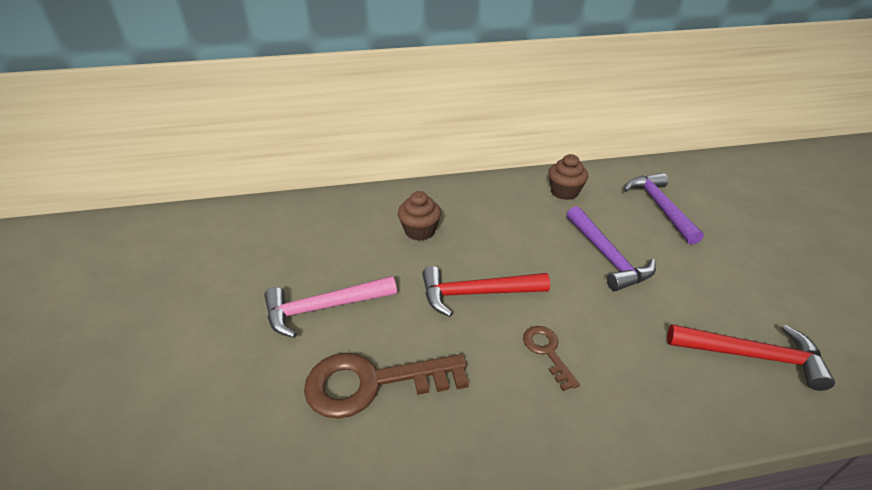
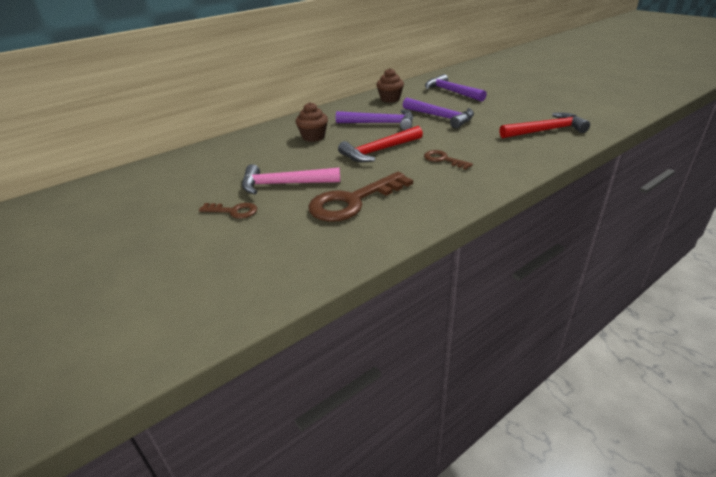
camera: 25 degrees left, 5 degrees down
pink hammer [264,276,397,338] -> pink hammer turned 45 degrees clockwise [242,164,340,194]
none -> brown key [199,203,257,219]
none -> purple hammer [336,109,413,130]

